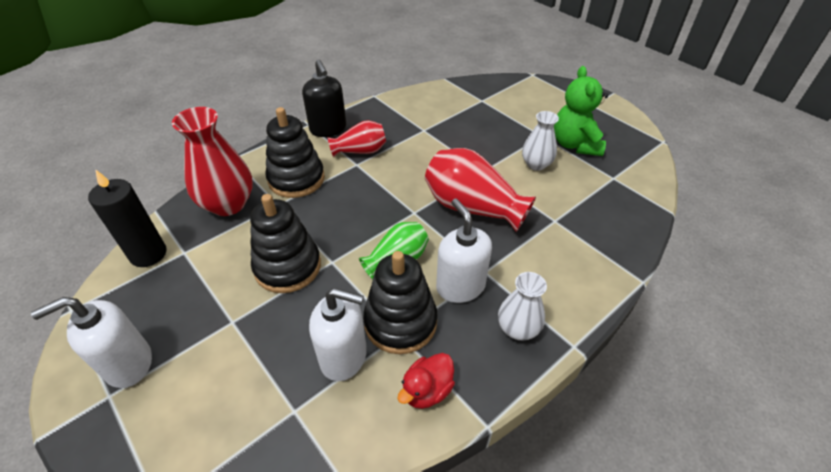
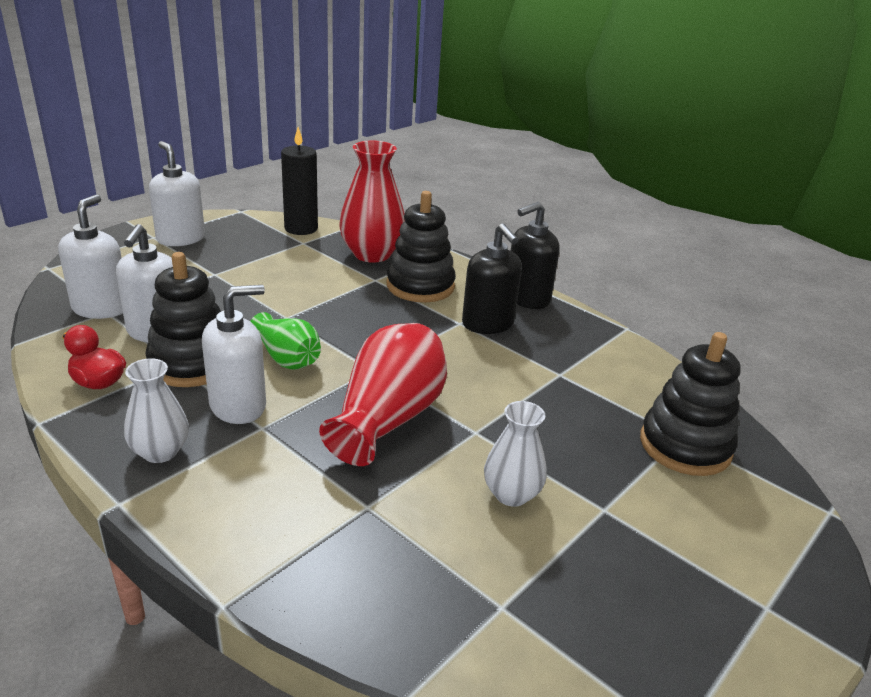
camera: 80 degrees right, 15 degrees down
black stacking toy [250,194,321,293] -> black stacking toy moved to [640,332,741,476]
red vase [327,120,386,157] -> black soap dispenser [462,223,522,334]
green teddy bear [554,66,608,156] -> none
none -> white soap dispenser [58,195,123,319]

